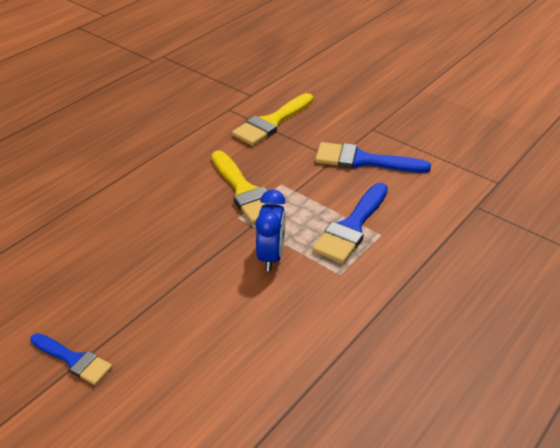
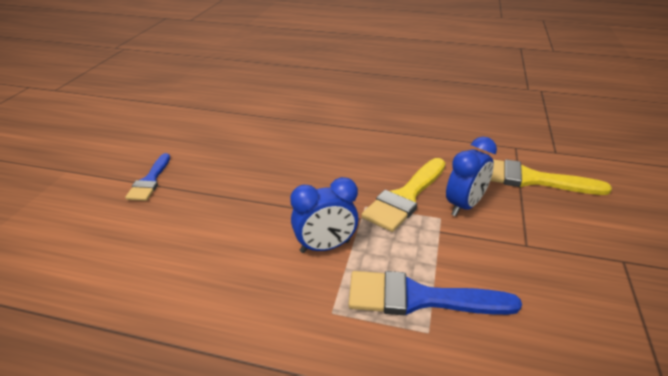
camera: 65 degrees right, 5 degrees down
blue brush [315,142,431,173] -> none
none -> blue clock [446,137,497,216]

